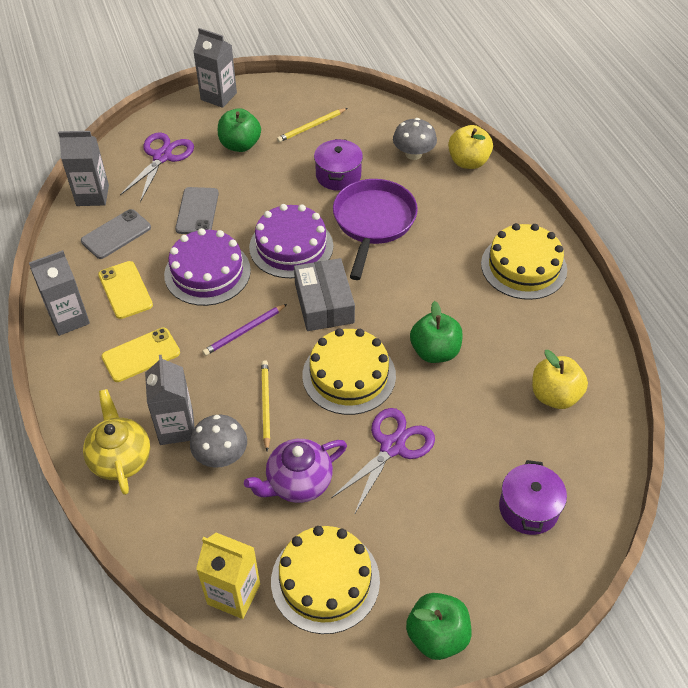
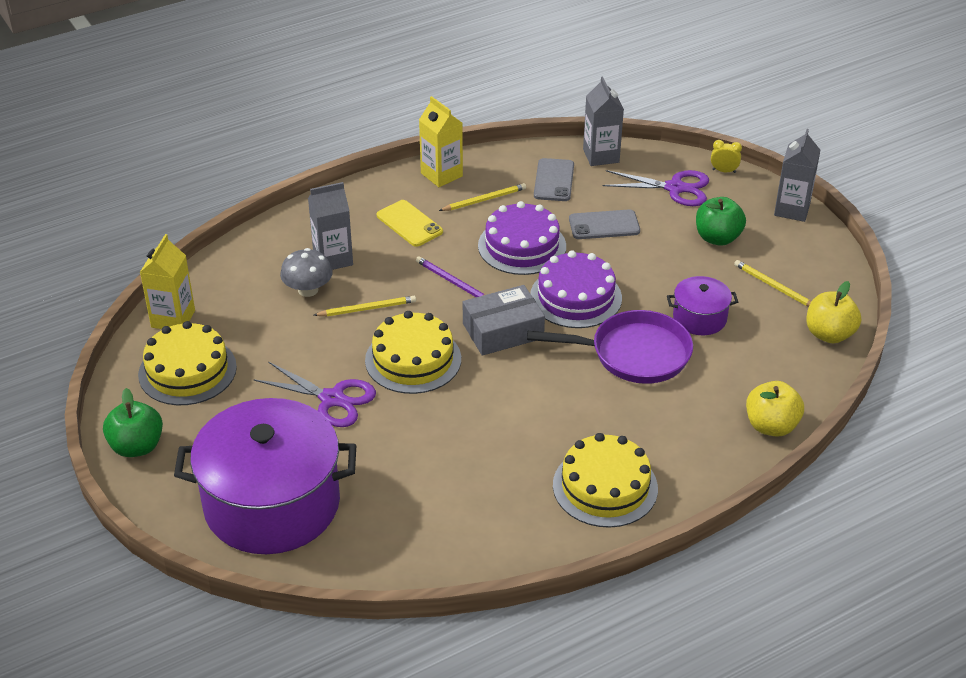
camera: 80 degrees right, 10 degrees down
grey carton [29,250,90,336] -> yellow carton [419,96,463,187]
grey phone [81,209,151,259] -> grey phone turned 60 degrees clockwise [534,158,574,201]
yellow teapot [83,389,150,495] -> none
yellow phone [98,261,153,319] -> yellow pencil [439,183,526,211]
purple teapot [244,439,347,503] -> none
grey mushroom [393,118,437,160] -> none
green apple [410,301,463,363] -> none
purple pot [499,460,567,535] -> purple pot [174,398,356,554], size x2.21
yellow apple [532,350,588,409] -> yellow apple moved to [806,281,861,343]
none -> yellow clock [711,140,742,173]

